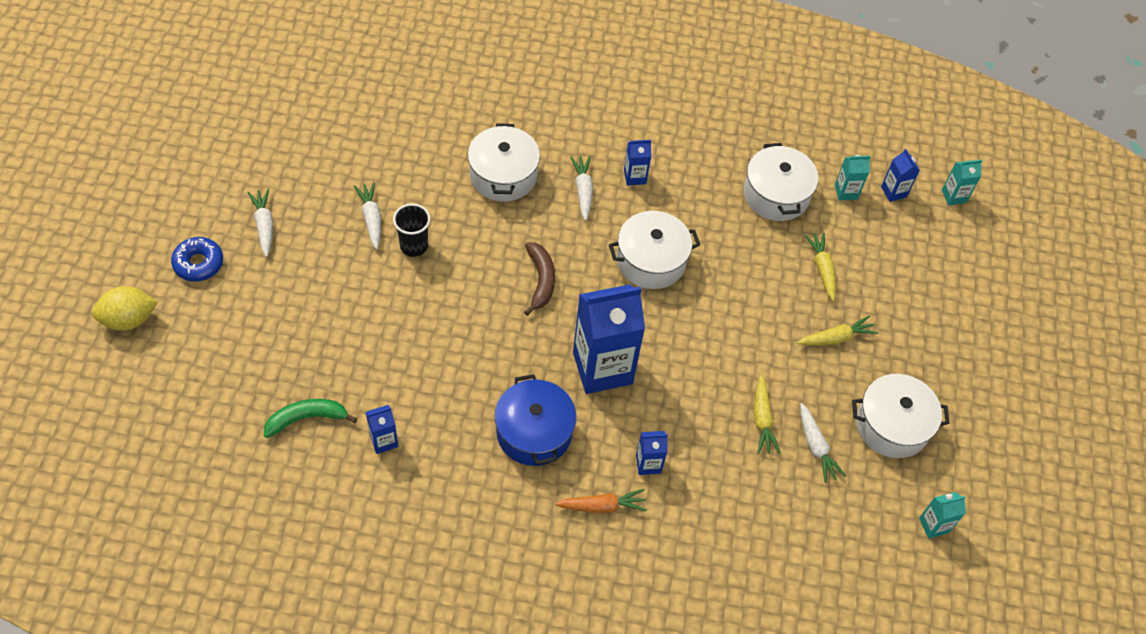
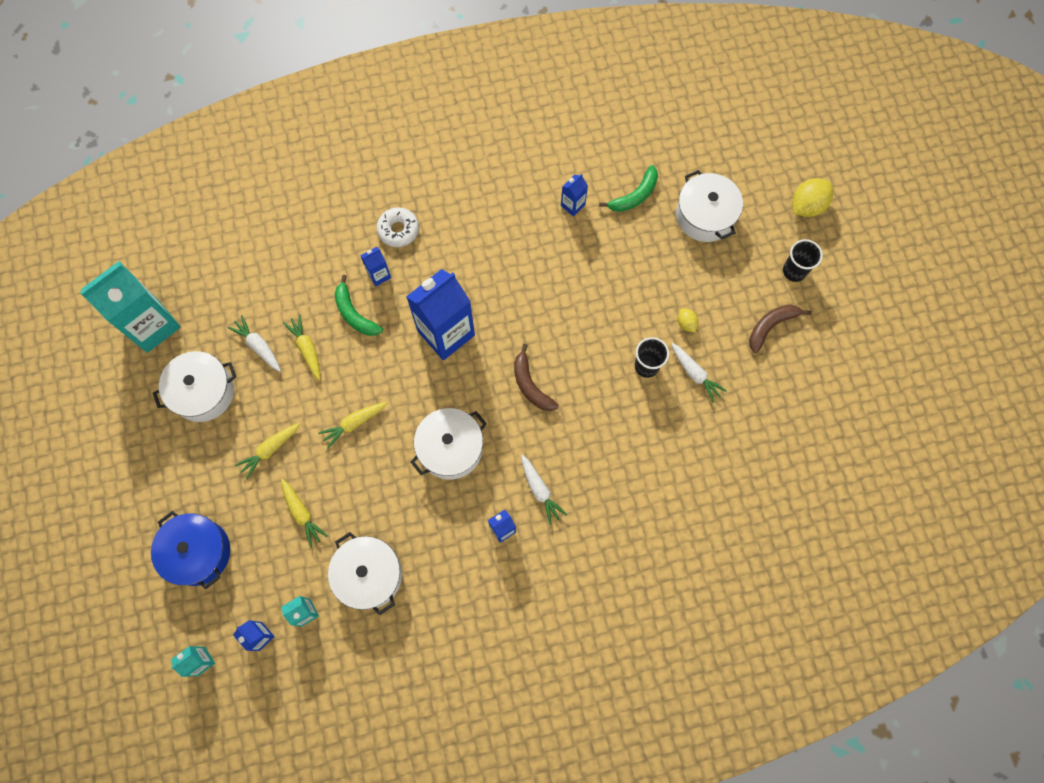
camera: 160 degrees right, 15 degrees up
blue donut [171,237,223,282] -> black cup [783,239,823,282]
white carrot [248,189,273,257] -> brown banana [749,305,812,353]
white pot [468,123,540,202] -> white pot moved to [676,170,743,242]
blue pot [495,374,576,466] -> blue pot moved to [151,511,230,589]
orange carrot [555,489,647,513] -> white donut [377,207,419,247]
turquoise carton [919,492,966,539] -> turquoise carton [80,261,181,353], size x2.25
none -> yellow carrot [318,402,388,449]
none -> green banana [335,275,383,336]
none -> yellow lemon [678,308,698,333]

